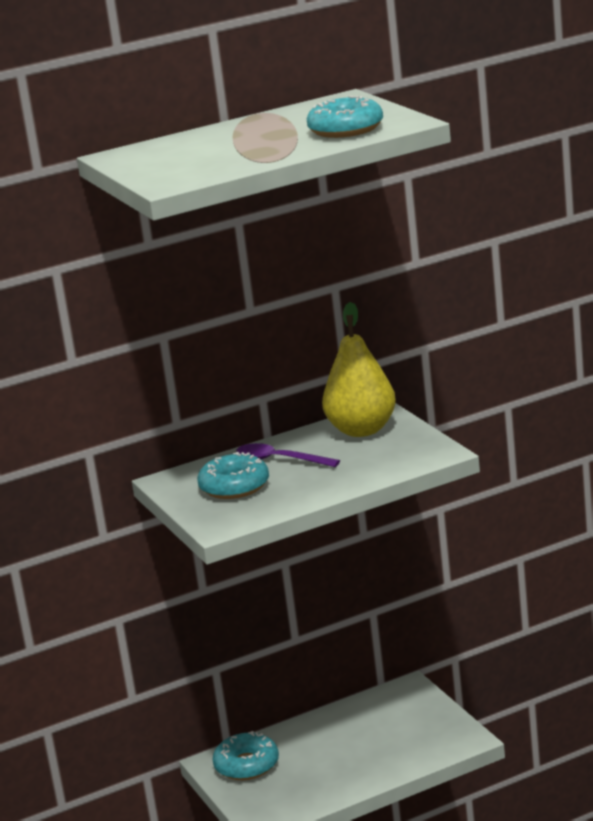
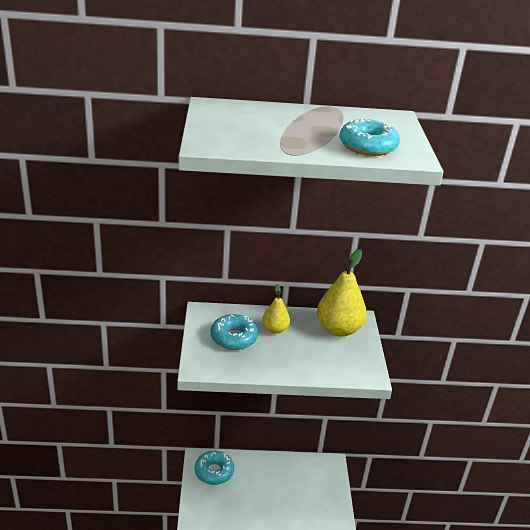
camera: 20 degrees right, 10 degrees up
purple spoon [236,443,340,467] -> yellow pear [262,284,290,334]

